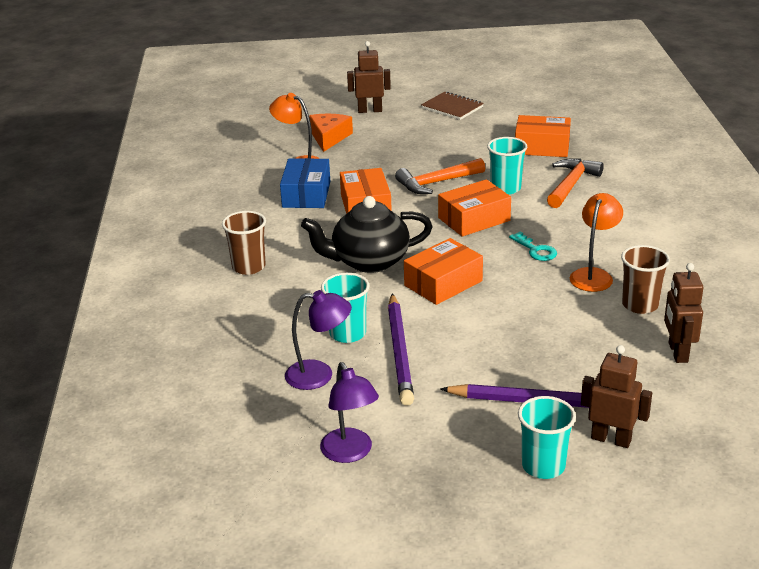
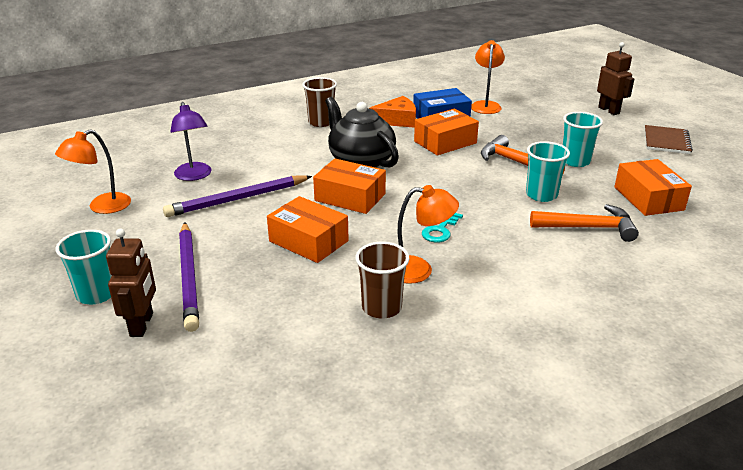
camera: 65 degrees right, 0 degrees up
orange cheese [309,114,353,152] -> orange cheese moved to [369,96,416,128]
purple lamp [320,362,379,463] -> orange lamp [55,129,131,214]
turquoise cup [321,273,370,343] -> turquoise cup moved to [563,112,603,167]
orange box [438,179,511,237] -> orange box moved to [267,196,349,263]
brown robot [664,263,704,363] -> none

